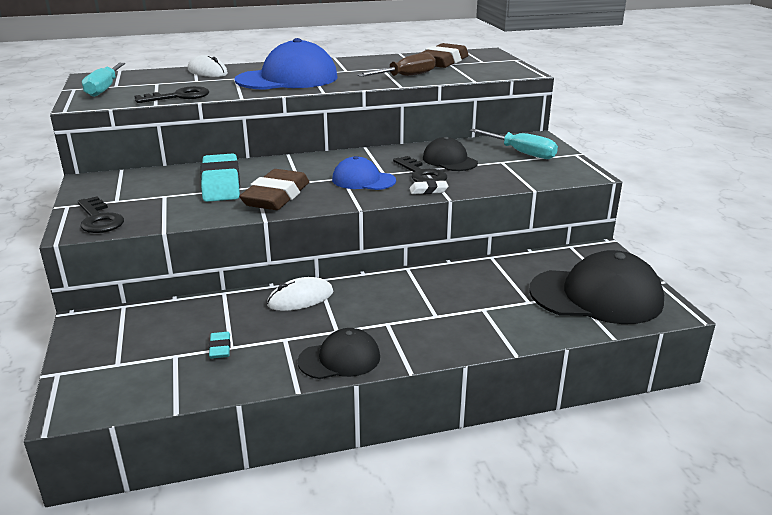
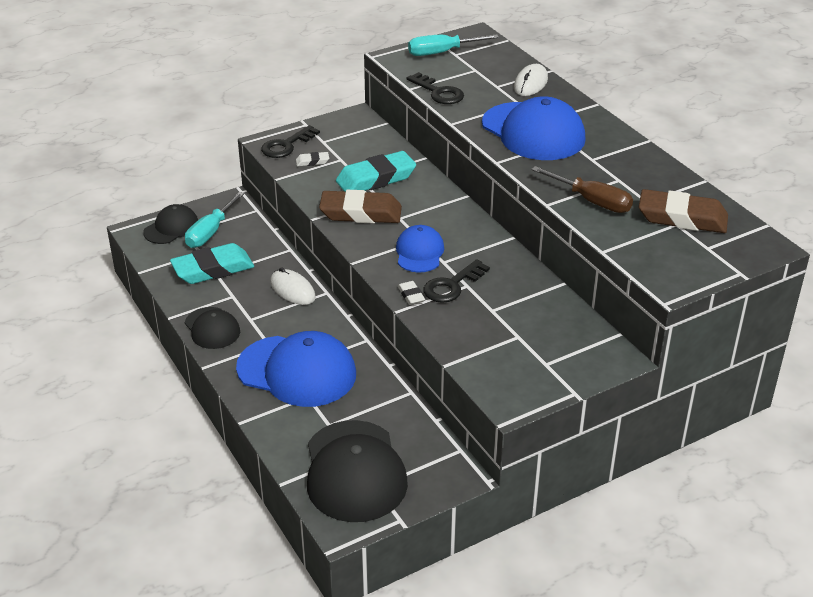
camera: 75 degrees right, 10 degrees up
turquoise eraser [209,332,231,358] -> turquoise eraser [170,243,254,284], size x2.28
black cap [423,137,478,171] -> black cap moved to [143,204,198,244]
turquoise screwdriver [470,129,558,159] -> turquoise screwdriver moved to [185,192,245,248]
none -> blue cap [236,331,356,407]
none -> white eraser [296,152,329,166]

